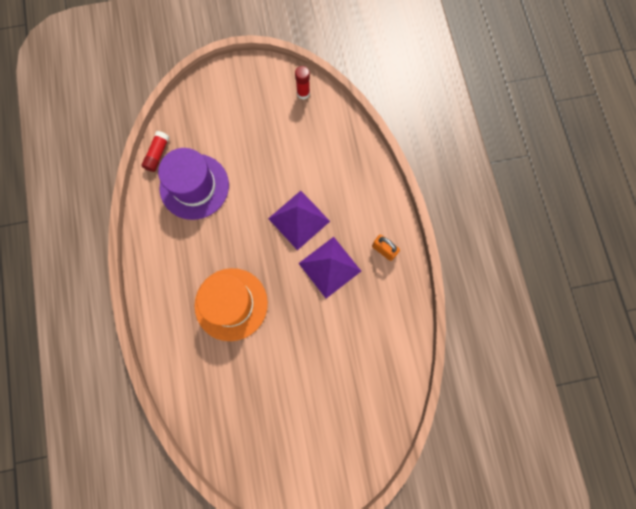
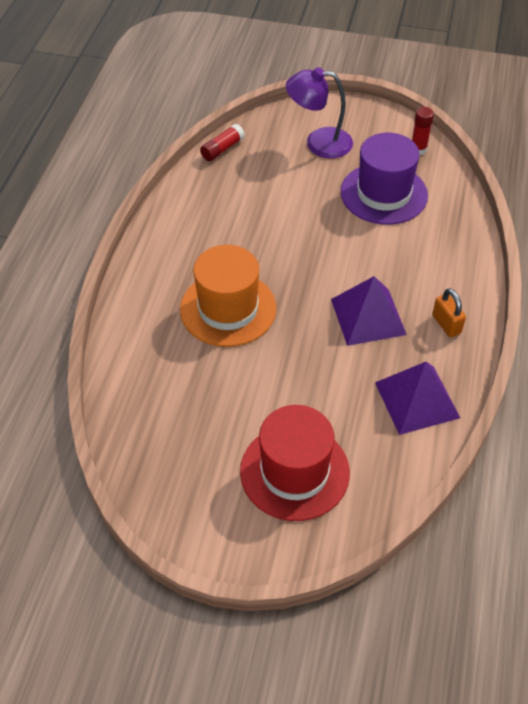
camera: 25 degrees right, 25 degrees down
purple hat [158,148,229,220] -> purple hat moved to [341,133,428,225]
purple pyramid [268,191,330,250] -> purple pyramid moved to [375,361,460,435]
none -> red hat [240,405,350,521]
none -> purple lamp [286,67,353,159]

